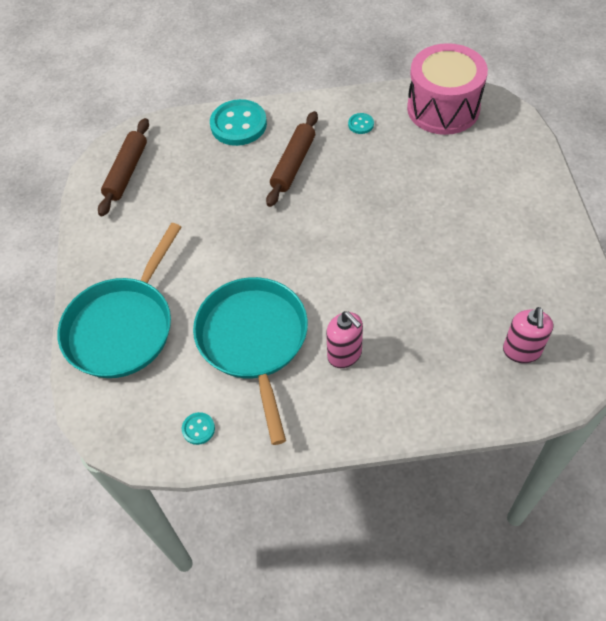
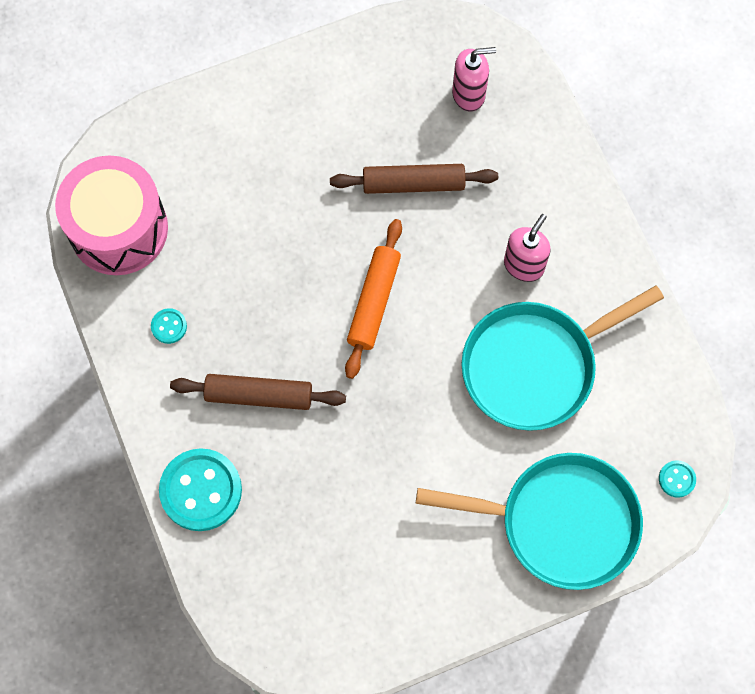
camera: 110 degrees left, 15 degrees up
brown rolling pin [98,118,149,217] -> brown rolling pin moved to [330,164,498,194]
turquoise button [182,412,215,445] -> turquoise button moved to [659,460,696,498]
none -> orange rolling pin [345,219,402,379]

